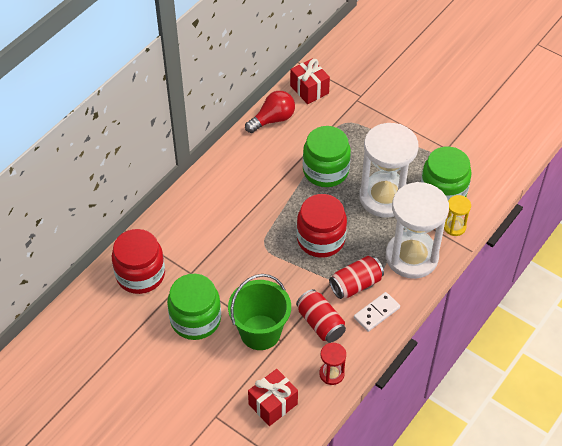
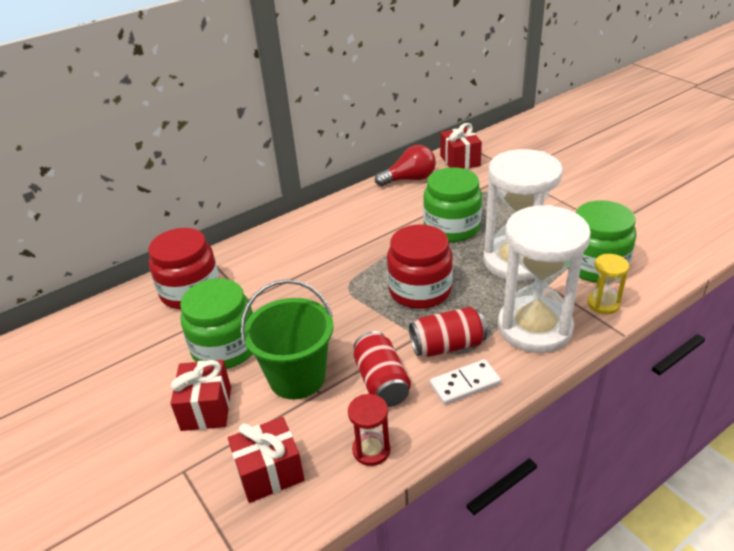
camera: 20 degrees right, 15 degrees down
none -> red gift [170,360,231,431]

